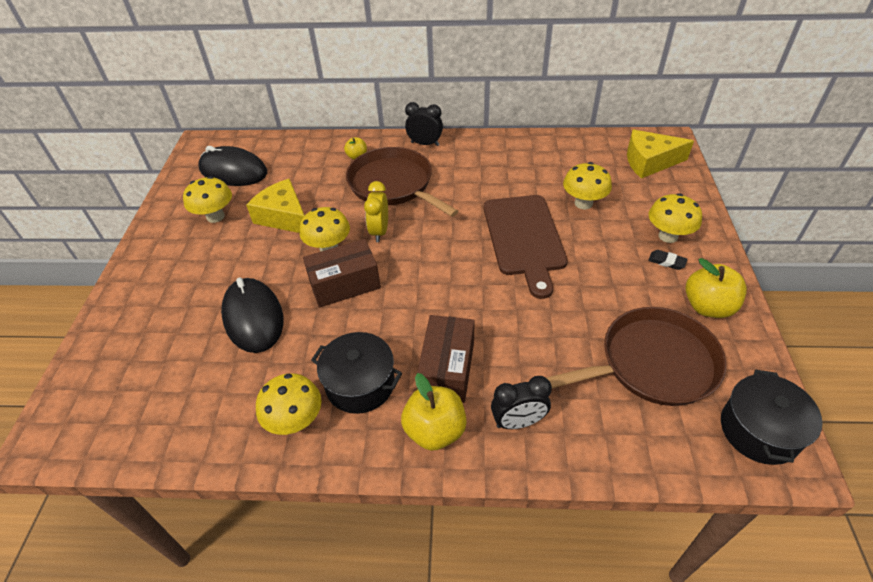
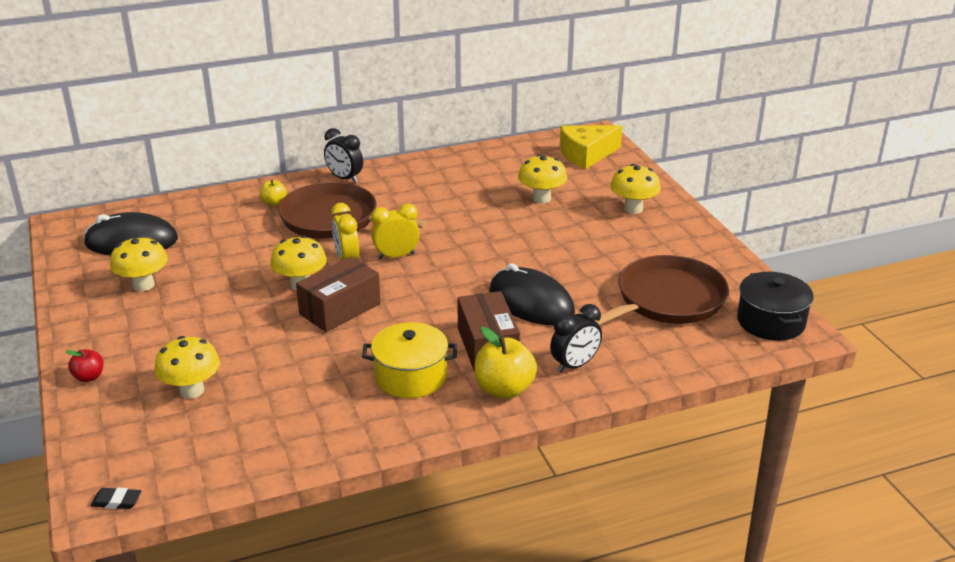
camera: 25 degrees left, 15 degrees down
black mouse [221,278,283,353] -> black mouse moved to [489,263,575,325]
yellow cheese [246,179,305,233] -> none
yellow mushroom [256,373,322,435] -> yellow mushroom moved to [154,336,220,399]
black pot [311,332,402,414] -> yellow pot [362,322,457,398]
black clock [405,102,443,146] -> black clock turned 135 degrees counterclockwise [324,128,363,183]
brown cutting board [484,195,568,299] -> none
black eraser [648,250,688,270] -> black eraser moved to [91,487,142,509]
yellow apple [686,258,747,318] -> none
none -> red apple [66,349,104,382]
none -> yellow clock [371,203,420,259]

